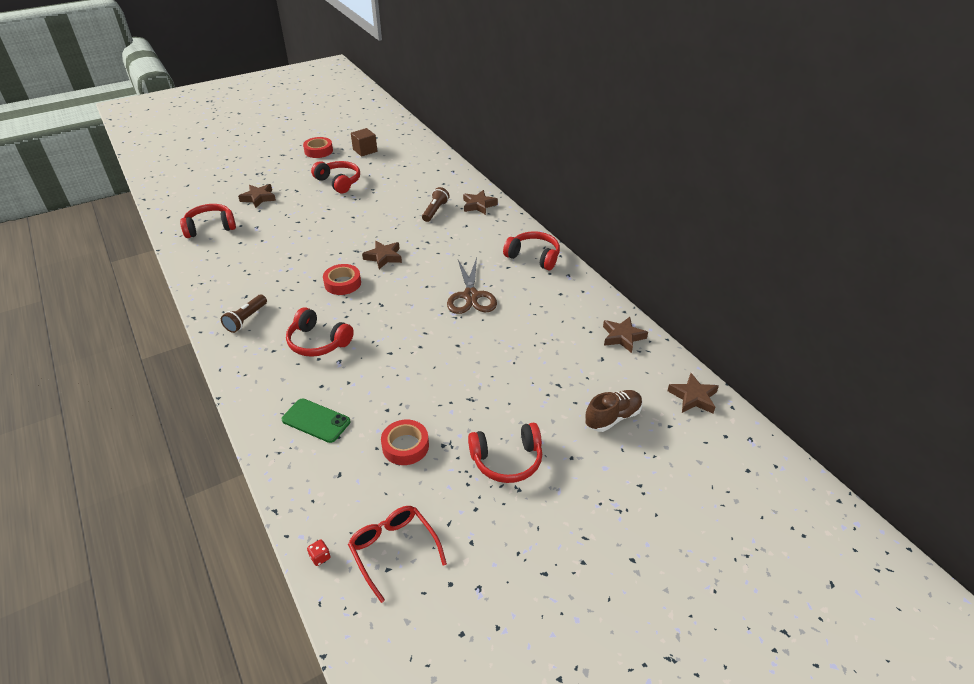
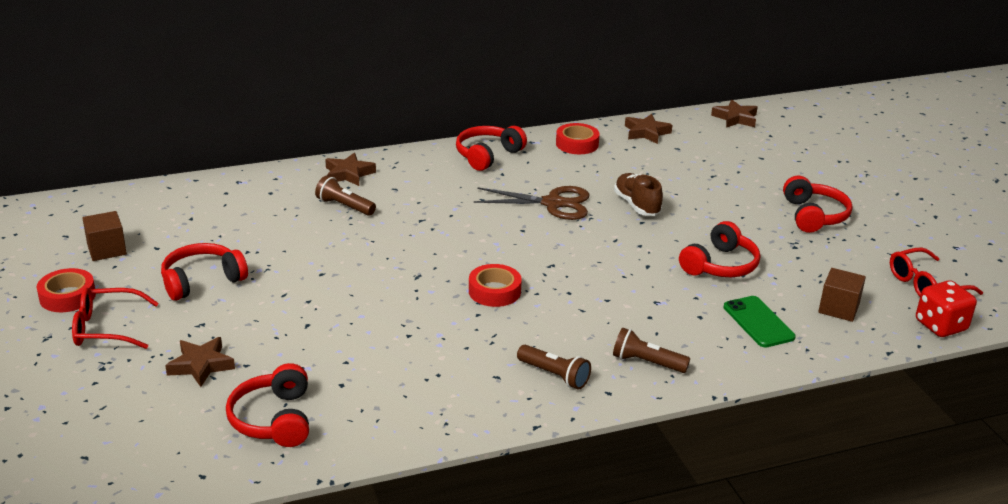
camera: 80 degrees left, 10 degrees down
green phone [282,399,350,443] -> green phone turned 60 degrees counterclockwise [724,296,796,348]
red headphones [286,307,354,357] -> red headphones moved to [679,221,760,277]
red dice [307,539,331,566] -> red dice [916,280,977,337], size x2.37
brown star [362,241,402,269] -> none
red tape [381,420,429,465] -> red tape moved to [556,123,600,154]
brown shoe [585,390,642,432] -> brown shoe moved to [614,173,663,216]
none -> red glasses [72,287,159,349]
none -> brown flashlight [613,328,690,373]
none -> brown cube [818,268,866,322]

